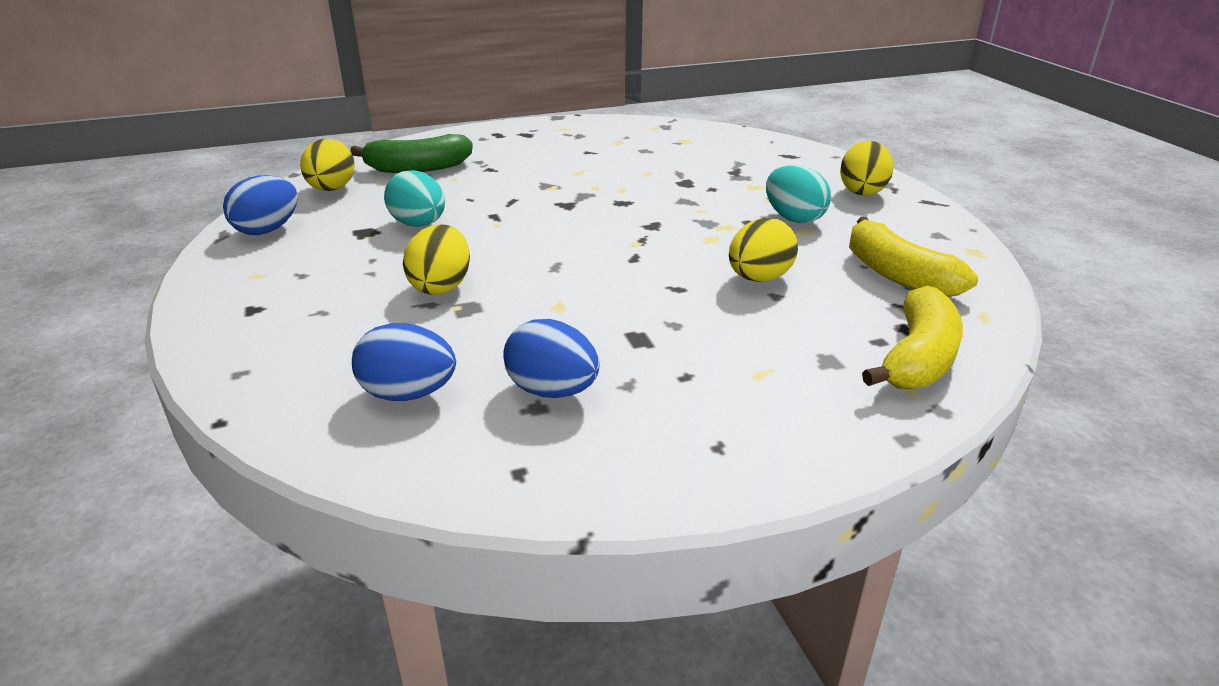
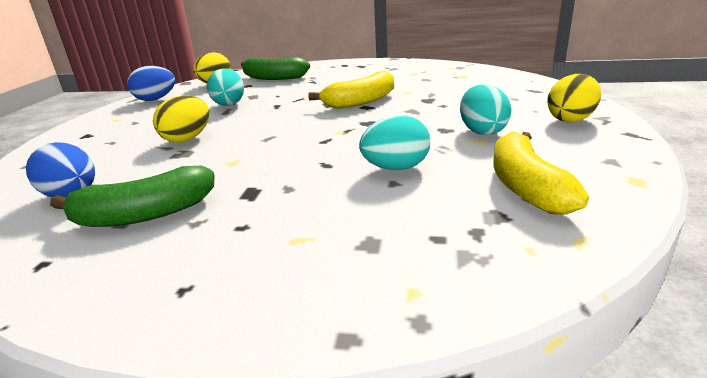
camera: 30 degrees right, 5 degrees down
blue egg [503,319,600,398] -> green banana [50,165,215,227]
yellow egg [729,218,798,282] -> turquoise egg [359,115,430,170]
yellow banana [862,286,963,389] -> yellow banana moved to [309,70,394,109]

